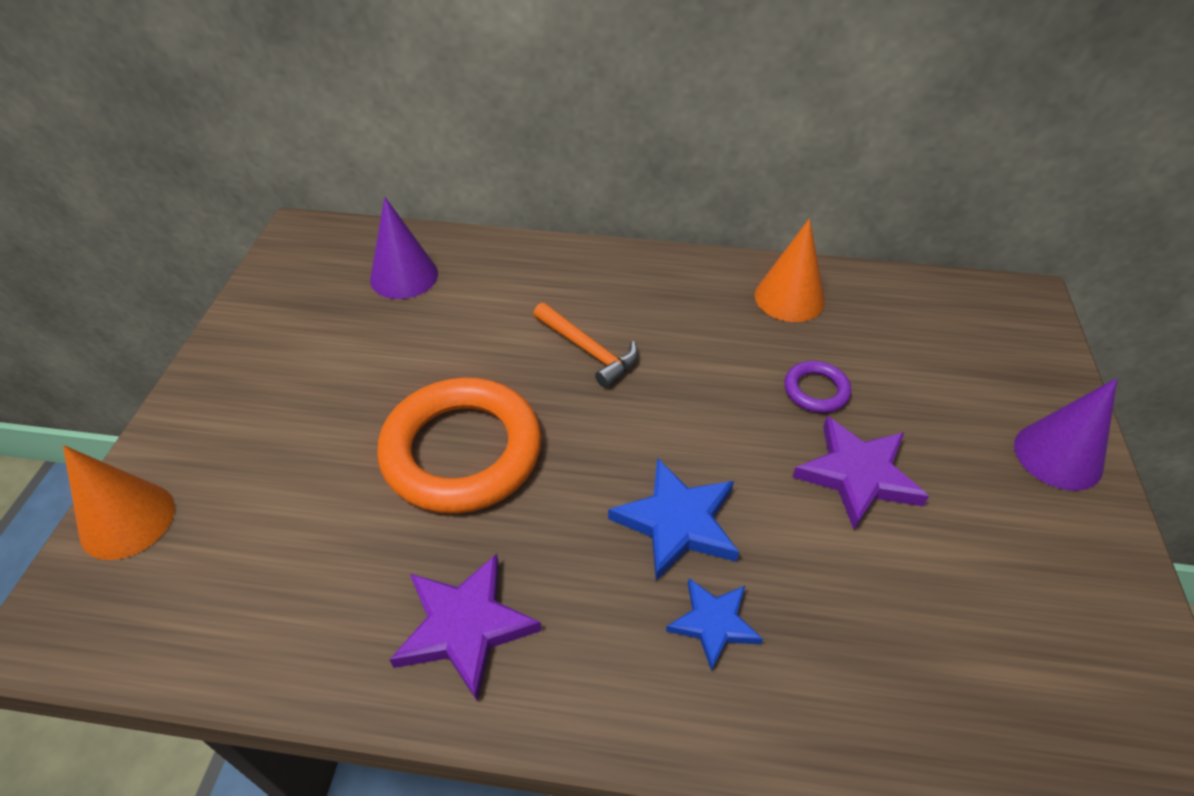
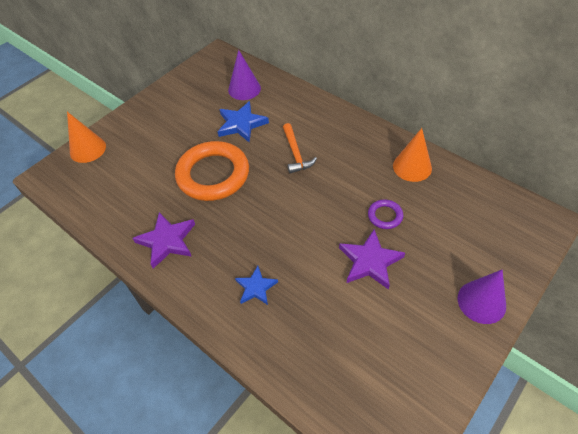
camera: 35 degrees right, 5 degrees up
blue star [608,457,739,581] -> blue star moved to [218,101,269,143]

